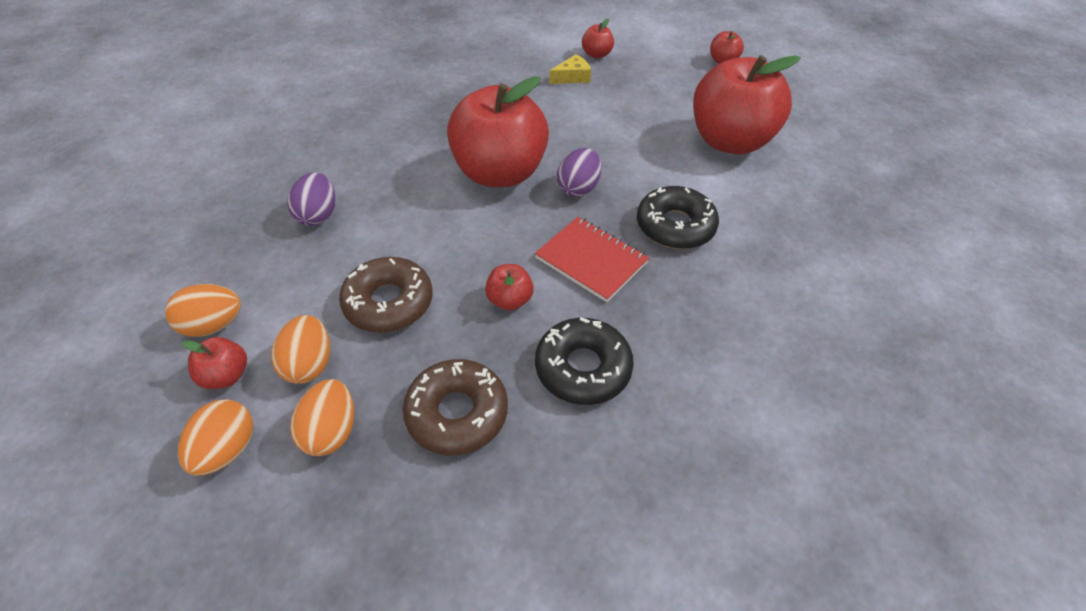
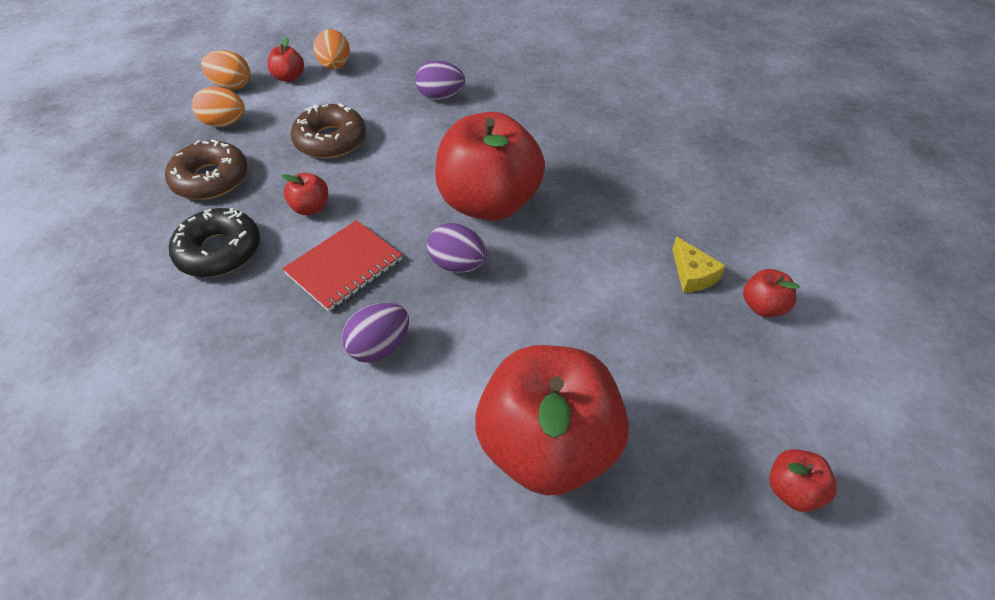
camera: 95 degrees right, 0 degrees up
orange egg [271,315,330,384] -> none
black donut [637,186,719,249] -> purple egg [342,303,409,363]

